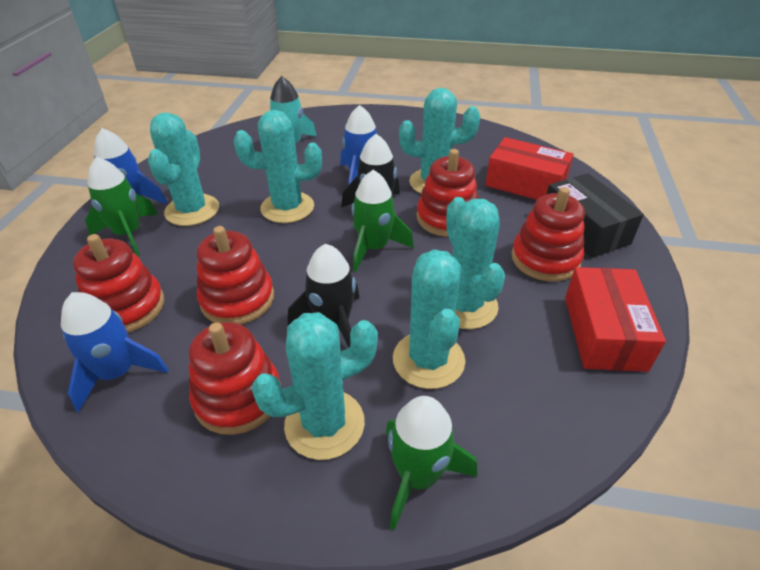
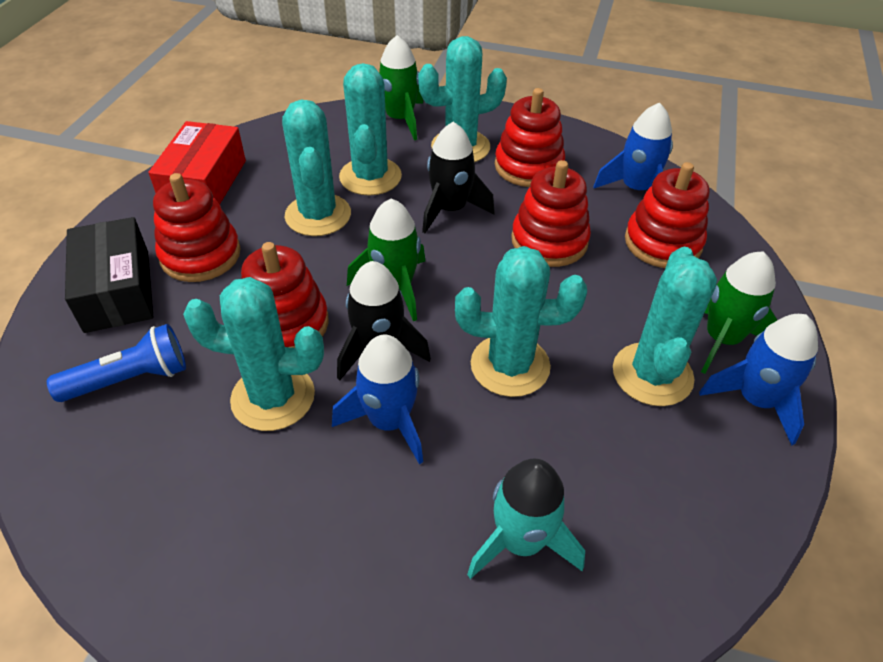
camera: 175 degrees left, 5 degrees up
red box [485,137,574,200] -> blue flashlight [47,324,186,402]

